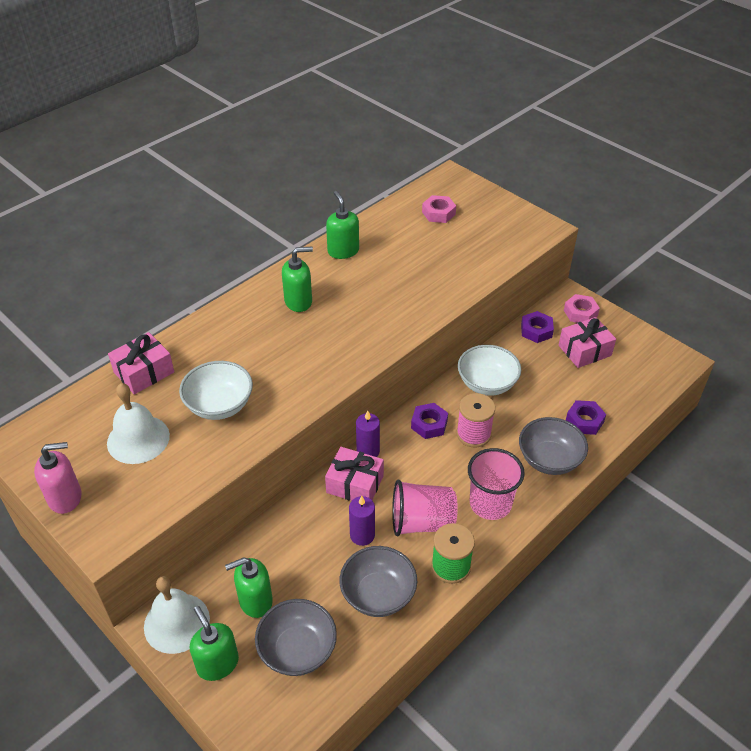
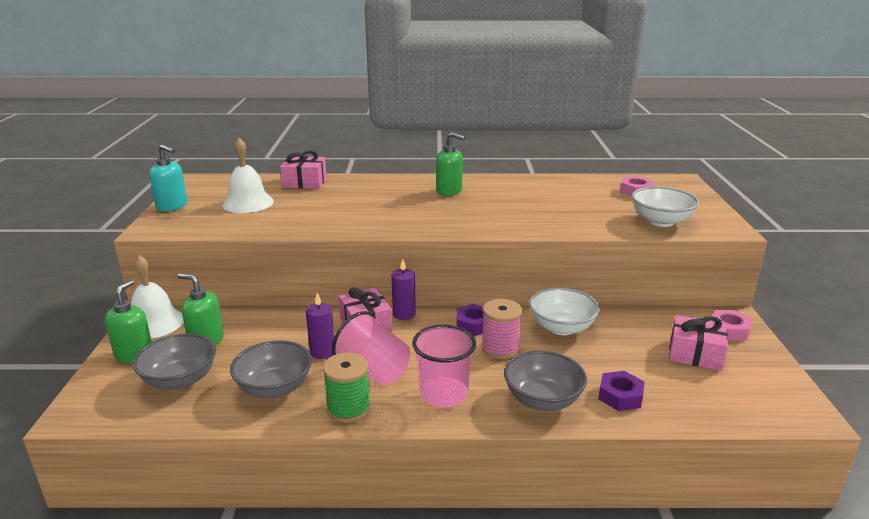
camera: 45 degrees right, 20 degrees down
pink soap dispenser [34,442,81,514] -> turquoise soap dispenser [149,144,187,211]
white bowl [179,361,253,420] -> white bowl moved to [632,187,699,227]
green soap dispenser [326,191,359,259] -> none
purple nut [521,311,554,343] -> none

